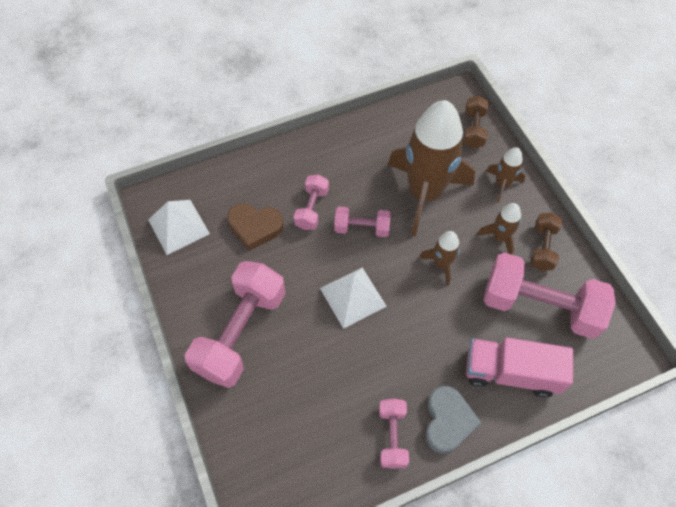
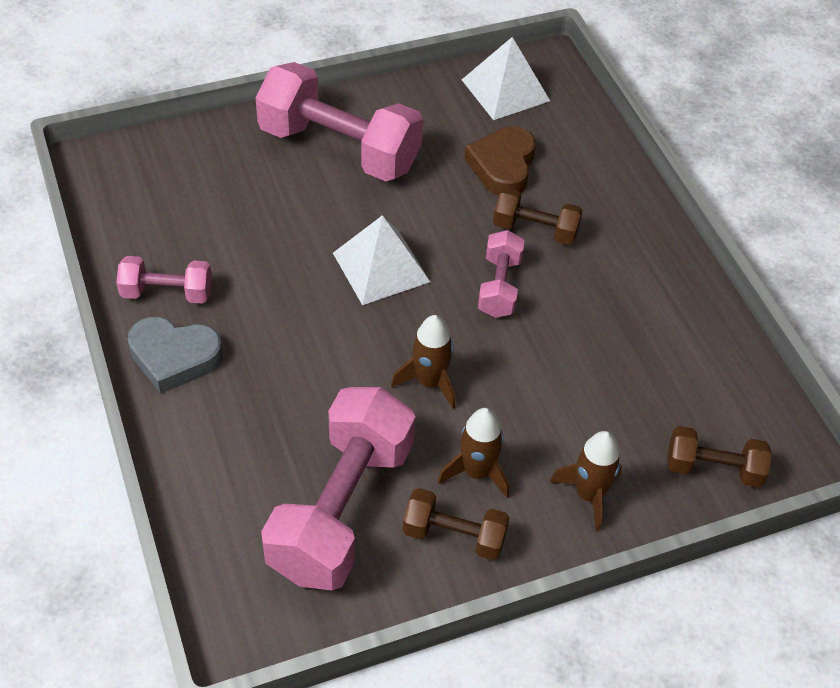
camera: 90 degrees right, 10 degrees down
pink dumbbell [294,174,329,230] -> brown dumbbell [493,188,583,245]
brown rocket [388,100,475,236] -> none
pink truck [466,337,573,398] -> none

